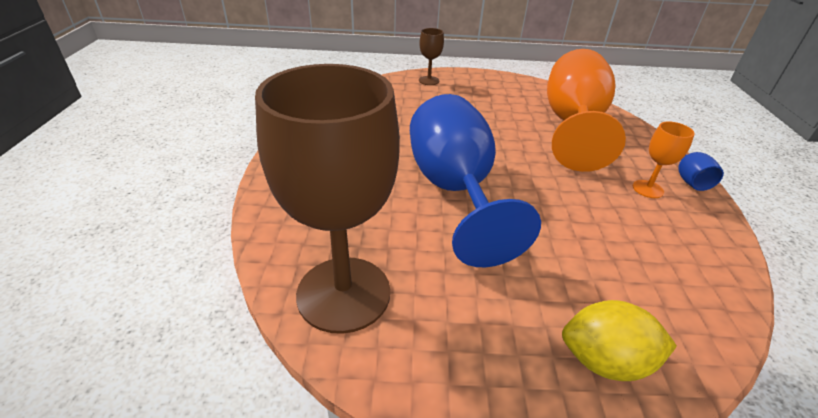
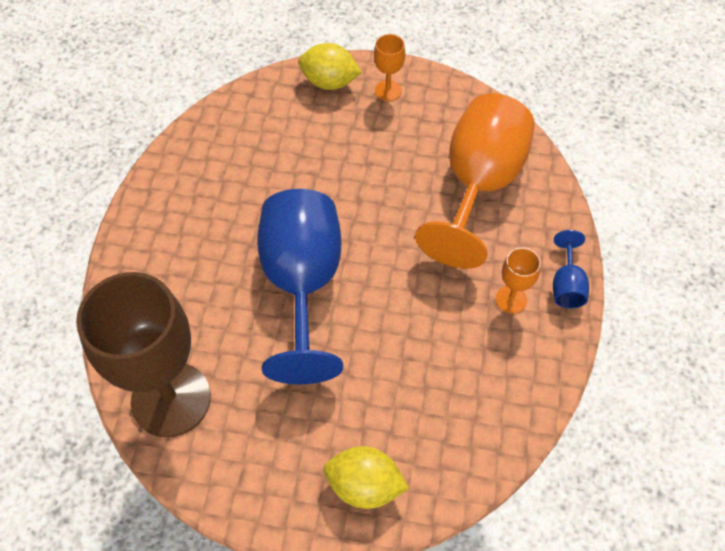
camera: 10 degrees right, 20 degrees up
brown goblet [419,28,444,85] -> yellow lemon [298,43,362,90]
none -> orange goblet [374,34,406,101]

